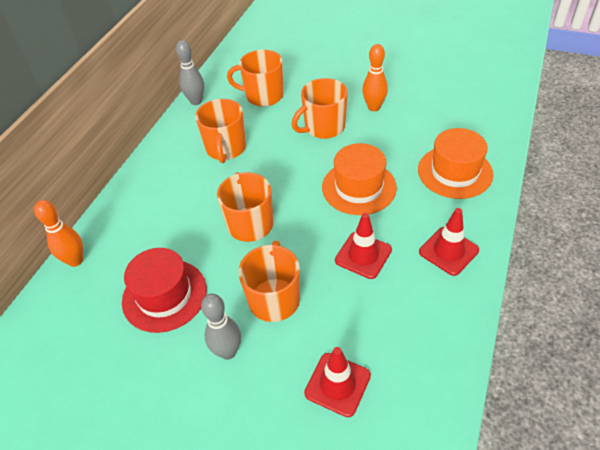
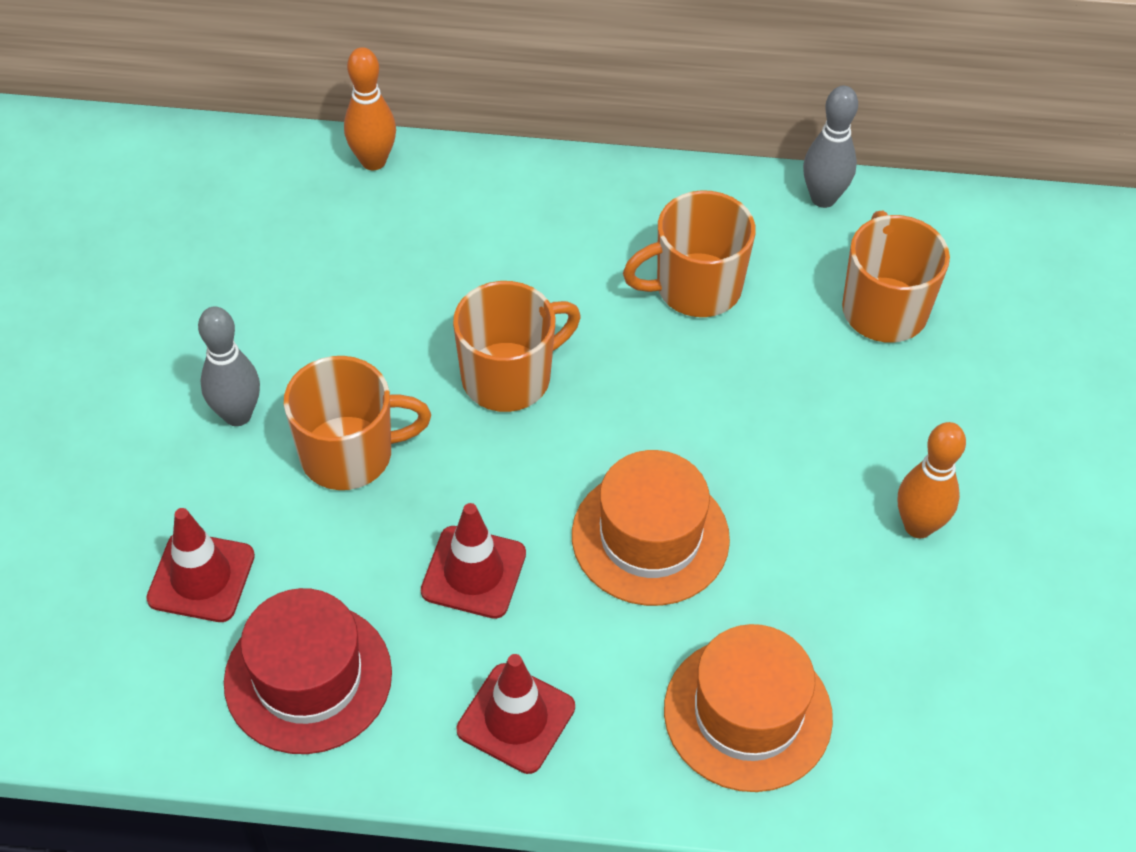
camera: 70 degrees right, 5 degrees up
red hat [122,248,207,333] -> red hat moved to [224,588,392,754]
orange mug [292,78,348,139] -> none

